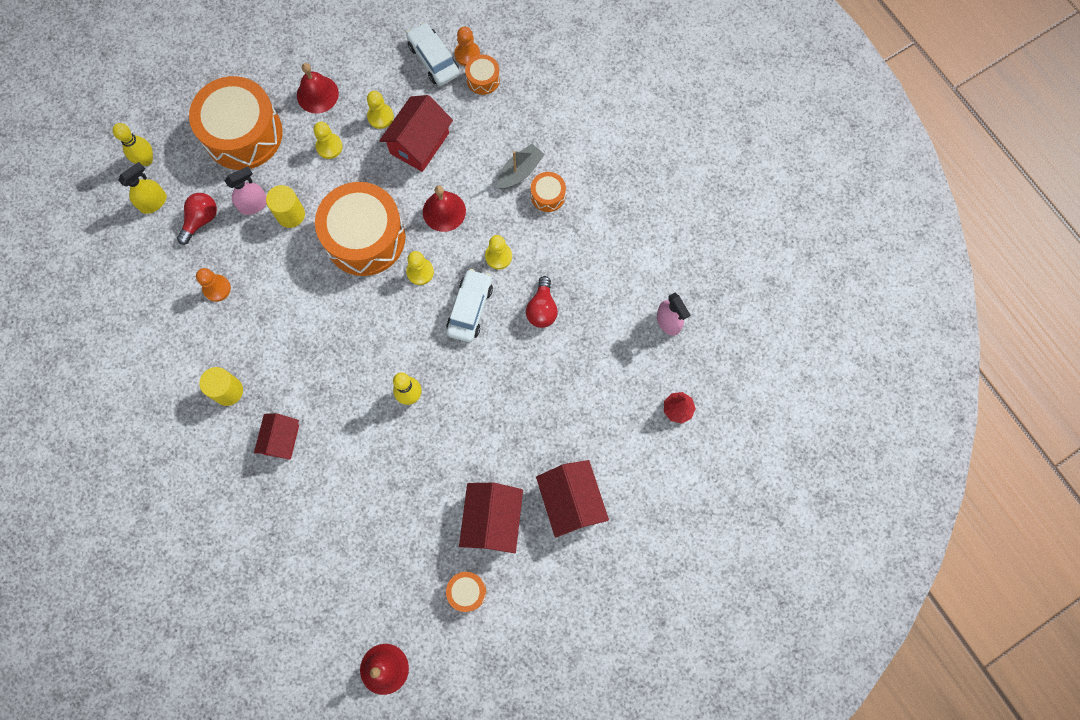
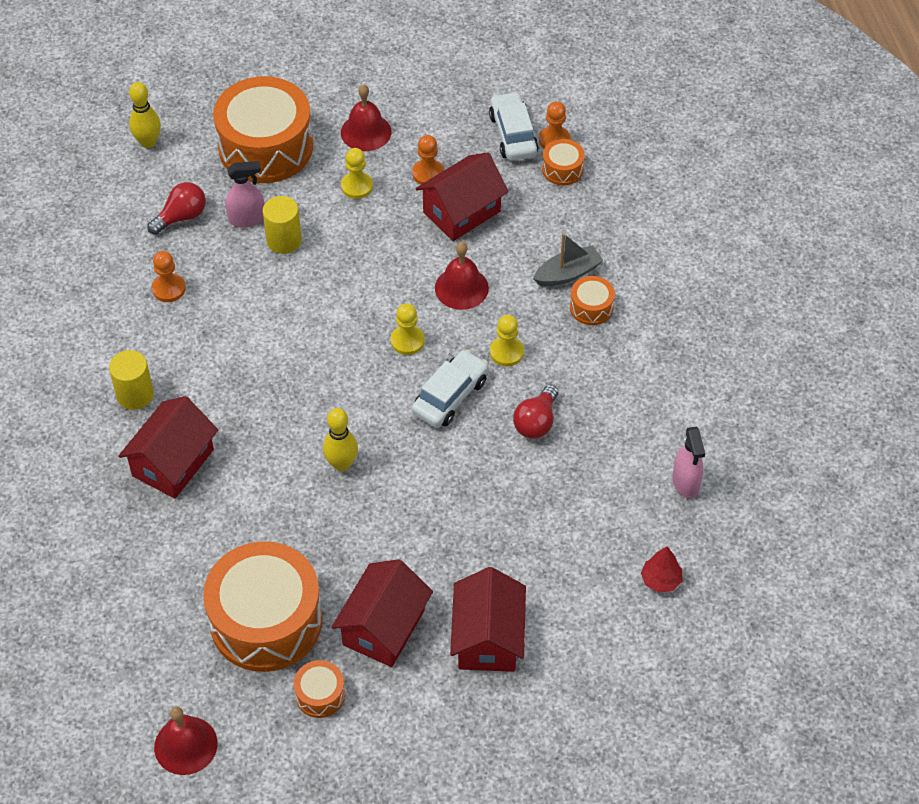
camera: 20 degrees right, 20 degrees down
yellow spray bottle [118,162,167,214] -> none
red house [254,413,299,460] -> red house [118,396,218,499], size x1.52
orange drum [315,182,405,276] -> orange drum moved to [203,541,323,672]
yellow pawn [367,91,394,129] -> orange pawn [412,135,444,184]

